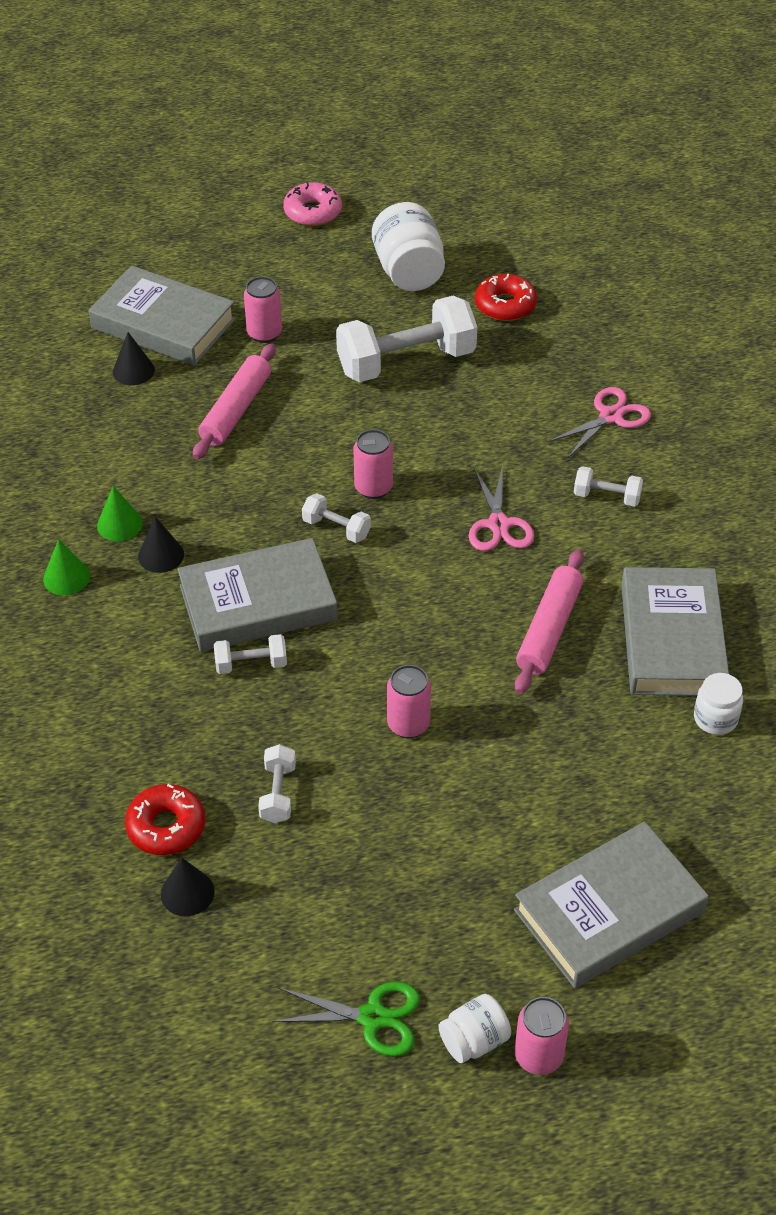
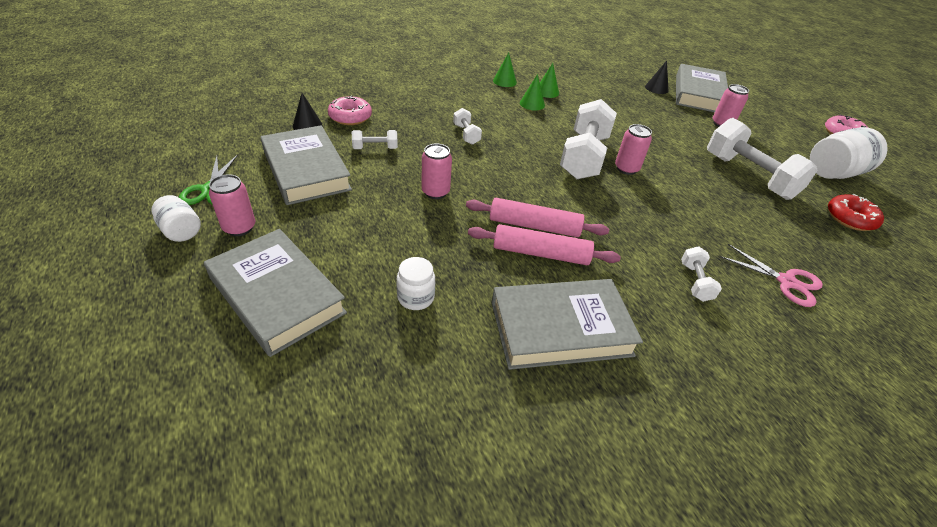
camera: 75 degrees right, 5 degrees down
red donut [125,784,205,855] -> pink donut [328,96,372,125]
black cone [138,517,184,573] -> green cone [520,74,545,110]
grey book [178,538,338,652] -> grey book moved to [261,125,352,205]
pink rolling pin [193,343,276,460] -> pink rolling pin moved to [466,198,609,237]
white dumbbell [302,493,371,543] -> white dumbbell [560,99,617,179], size x2.17
pink scissors [468,465,534,551] -> none
pink can [515,997,569,1075] -> pink can moved to [209,174,255,236]
white jar [694,673,743,735] -> white jar moved to [396,257,435,310]

